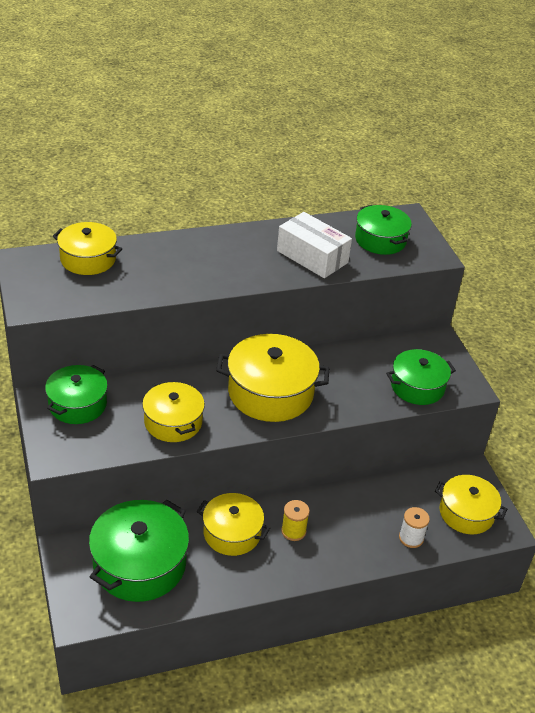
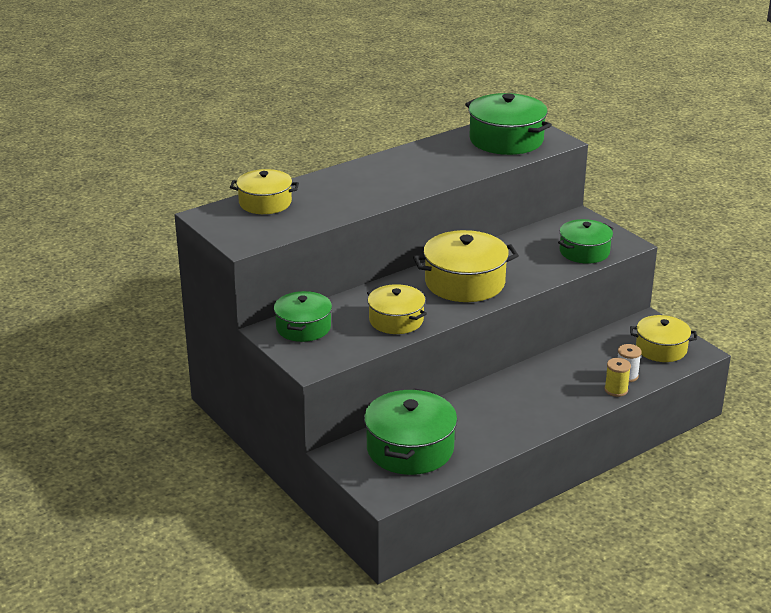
camera: 15 degrees left, 10 degrees down
yellow pot [197,493,270,556] -> none
white box [277,212,352,278] -> none
yellow spool [281,500,310,541] -> yellow spool moved to [604,358,631,397]
green pot [355,205,412,255] -> green pot [465,93,552,155], size x1.54

